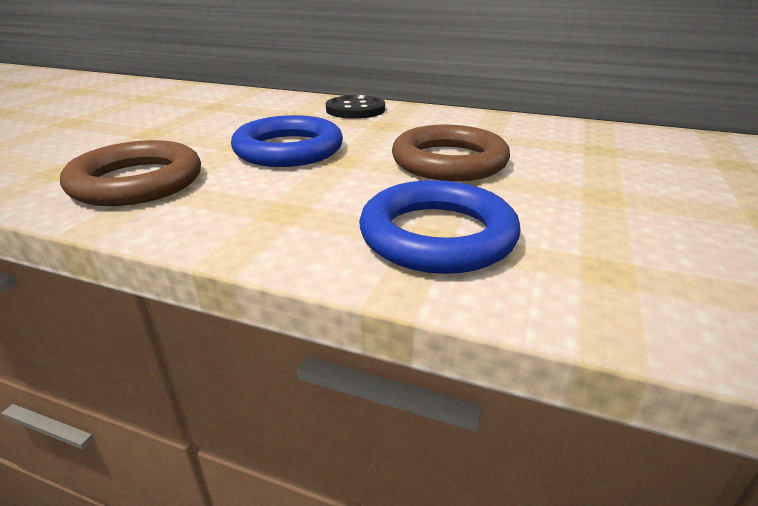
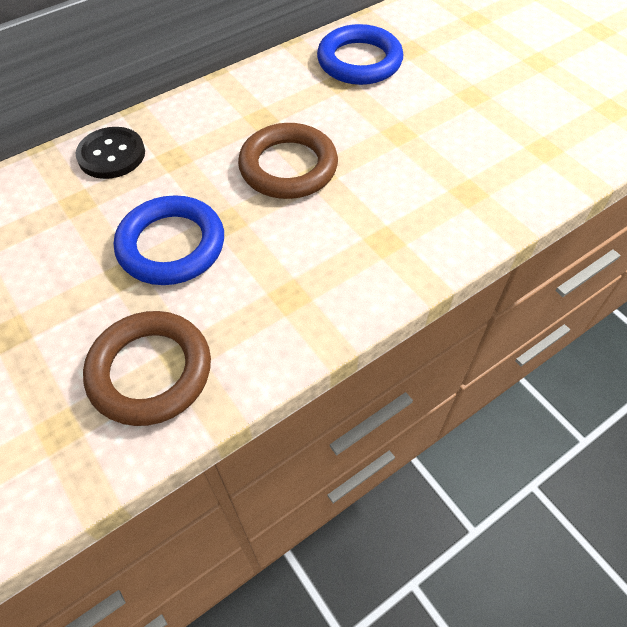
camera: 55 degrees left, 25 degrees up
blue ring [359,180,521,274] -> blue ring moved to [317,24,403,85]

